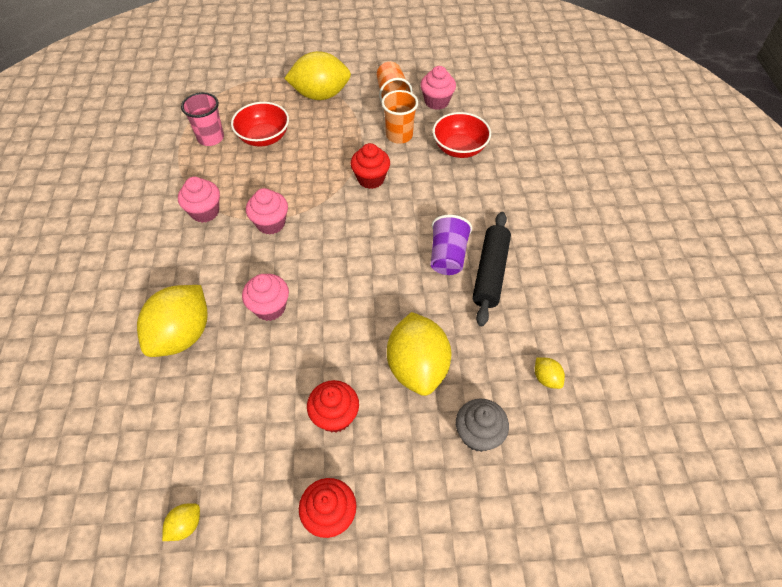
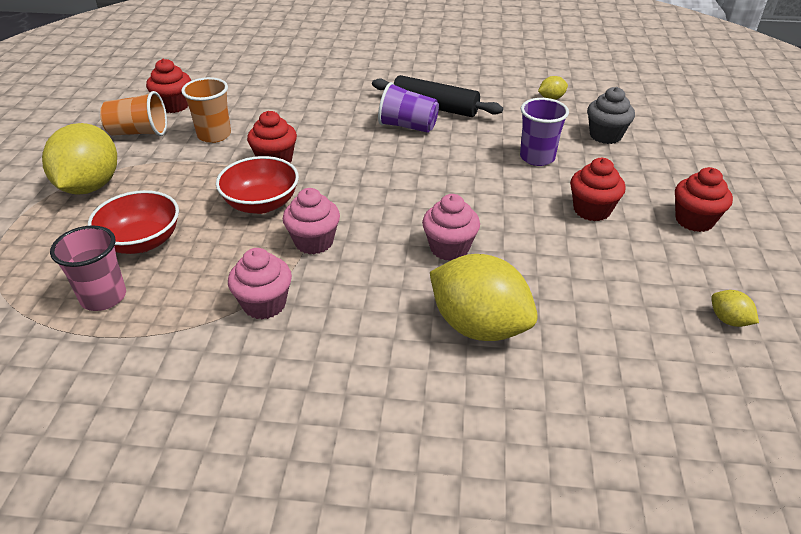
camera: 80 degrees left, 15 degrees down
yellow lemon [387,312,451,396] -> purple cup [520,98,569,166]
pink cupcake [420,66,456,110] -> red cupcake [146,59,191,113]
red bowl [433,112,491,158] -> red bowl moved to [216,156,299,214]

